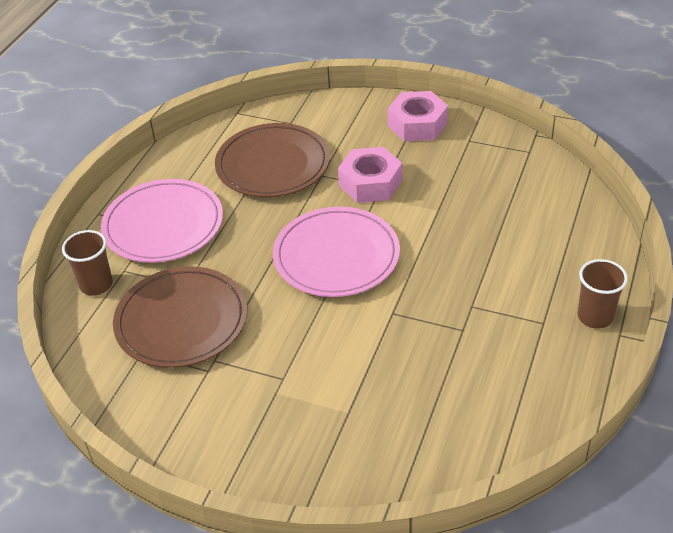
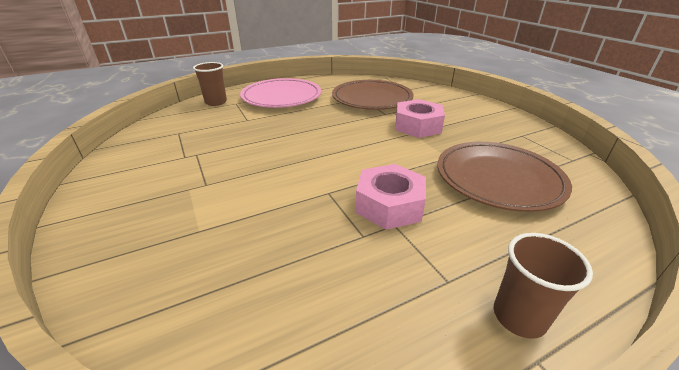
camera: 40 degrees right, 10 degrees down
brown plate [113,266,247,368] -> brown plate moved to [437,142,572,212]
pink plate [273,207,400,297] -> none
pink nut [387,91,448,141] -> pink nut moved to [355,164,426,230]

